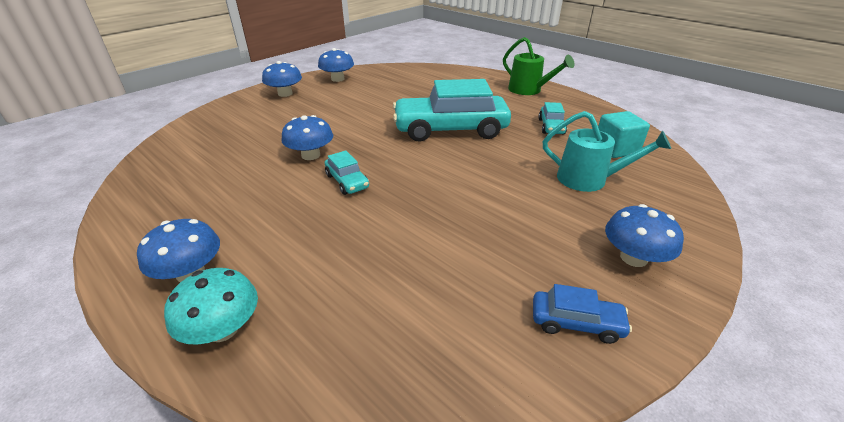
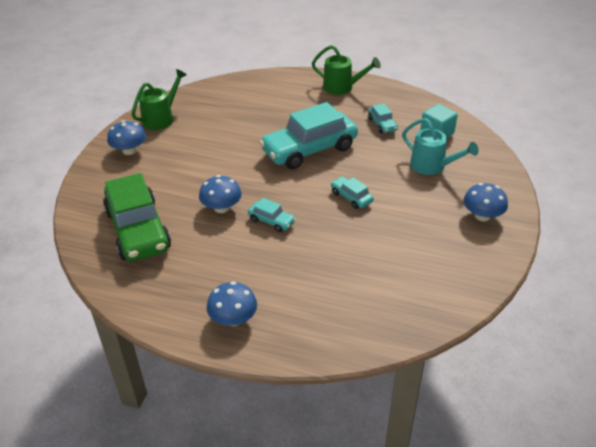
camera: 25 degrees left, 5 degrees up
turquoise mushroom [164,268,258,345] -> none
blue mushroom [318,48,354,82] -> green watering can [132,69,187,130]
blue car [533,284,632,344] -> none
turquoise watering can [543,111,671,192] -> turquoise watering can turned 45 degrees clockwise [402,118,479,175]
none -> green car [103,173,171,262]
none -> turquoise car [331,176,374,209]

